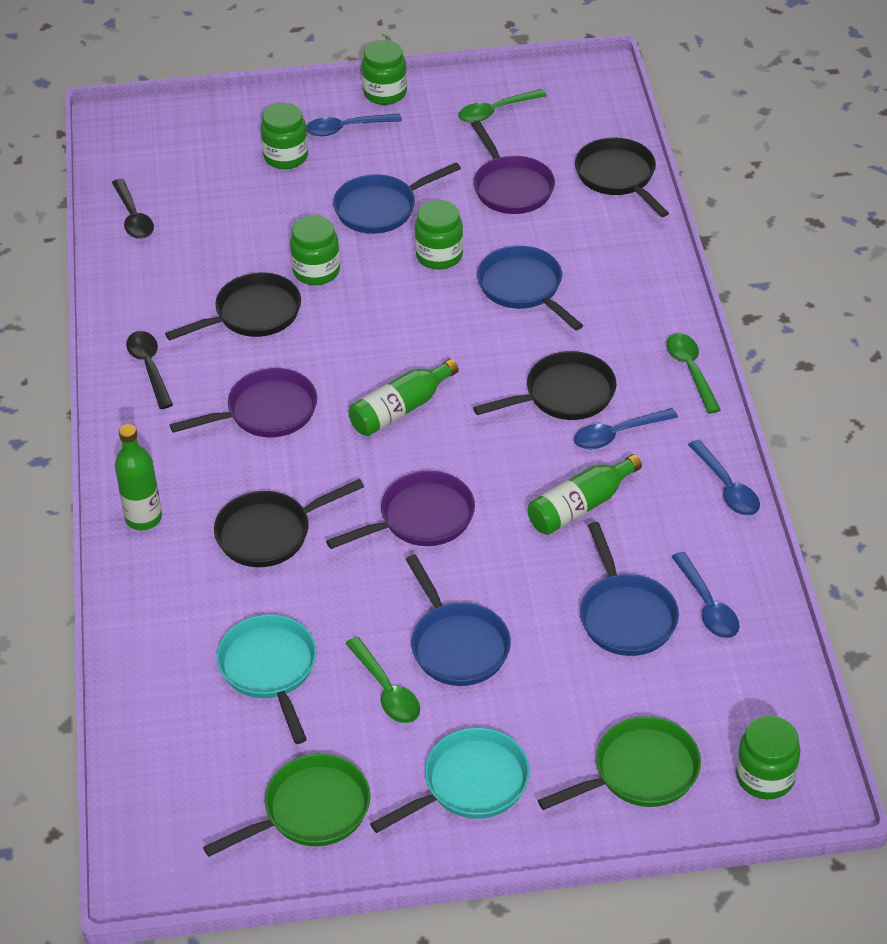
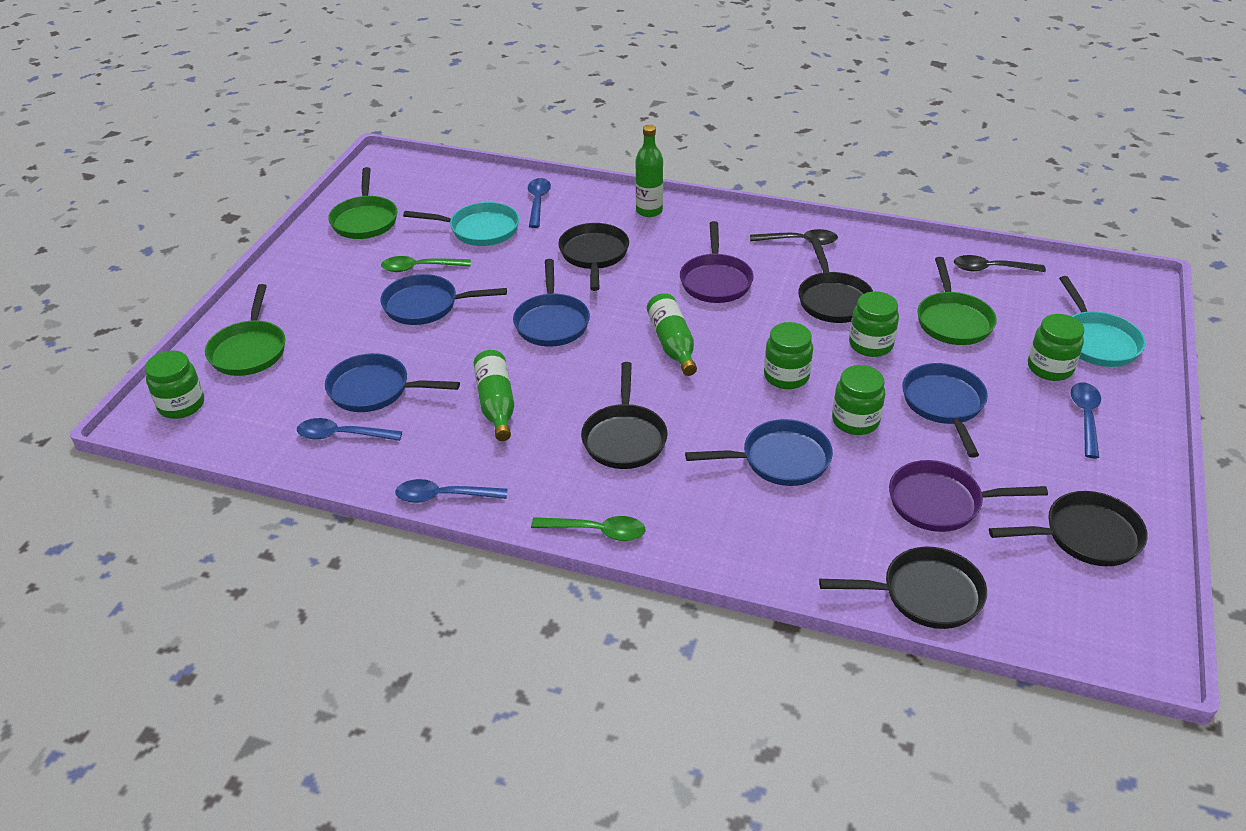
camera: 115 degrees right, 5 degrees down
purple pan [326,471,475,549] -> blue pan [513,259,590,346]
green jar [362,40,407,105] -> green jar moved to [764,322,813,389]
turquoise pan [370,728,530,833] -> turquoise pan moved to [1059,276,1145,367]
green spoon [459,89,547,123] -> black pan [989,491,1148,566]
blue spoon [574,408,678,449] -> blue spoon moved to [528,178,551,228]
none -> green pan [917,257,997,345]

